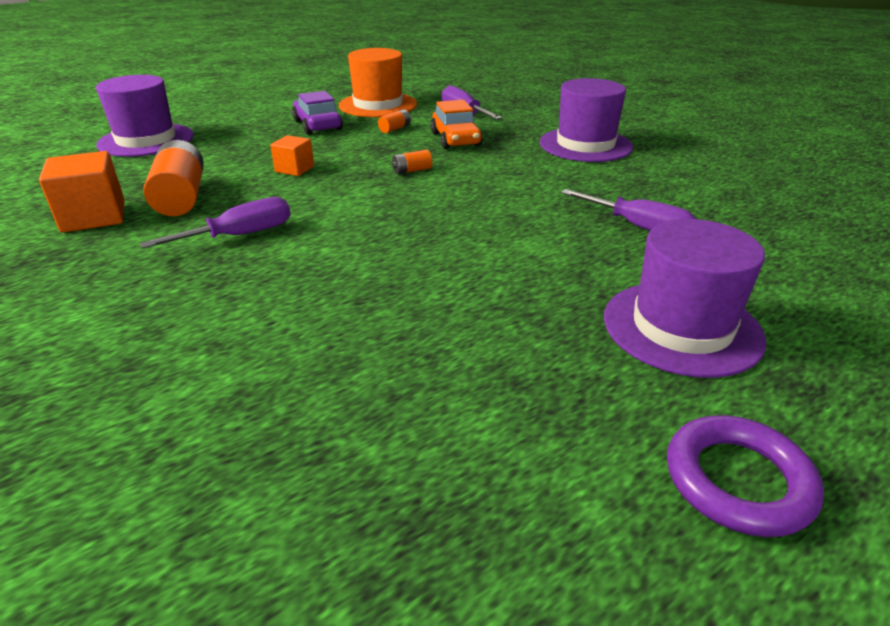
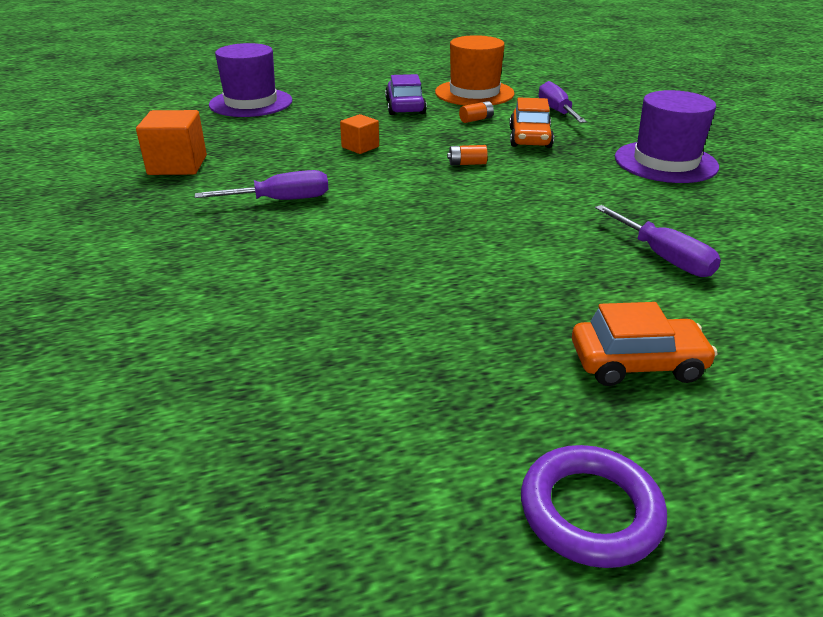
camera: 20 degrees right, 0 degrees up
orange battery [144,140,204,216] -> none
purple hat [604,219,766,378] -> orange car [572,302,717,386]

